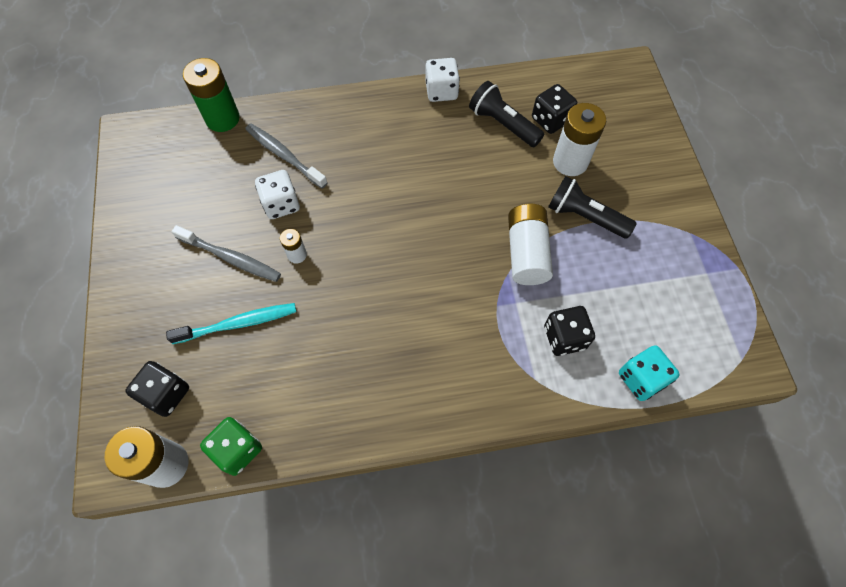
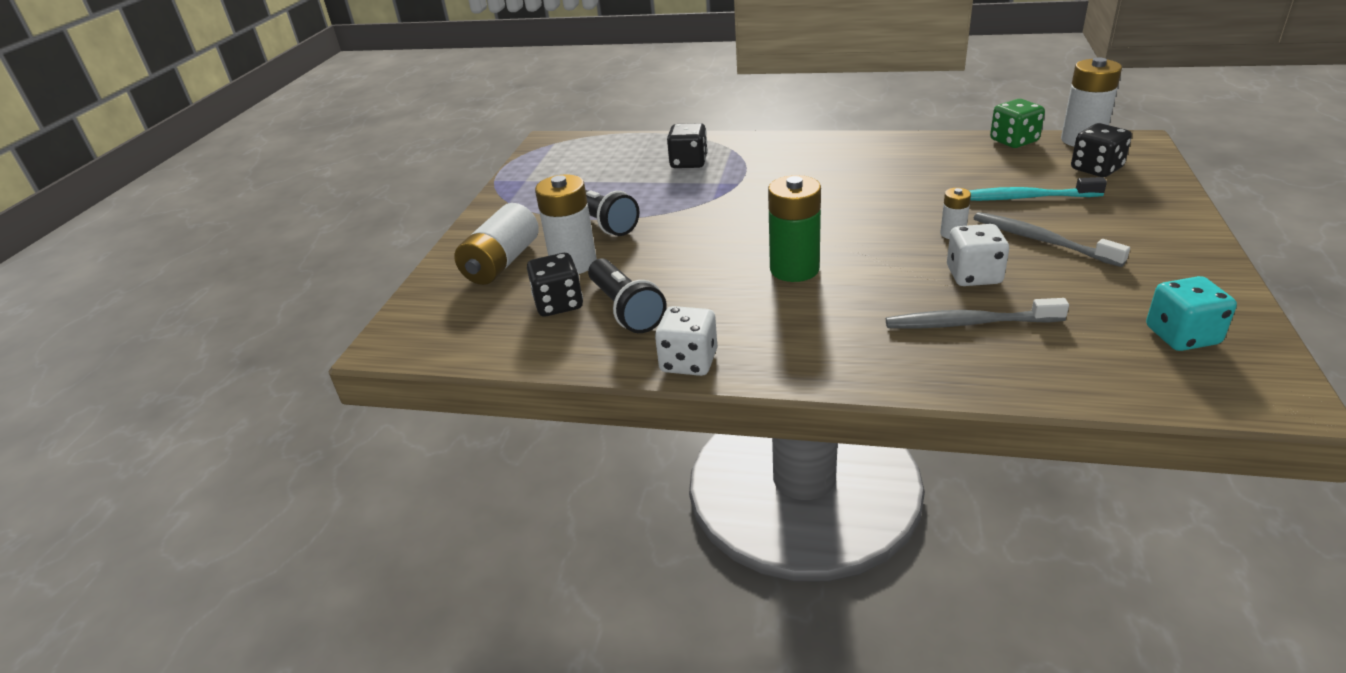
camera: 155 degrees left, 30 degrees down
green battery [183,58,240,132] -> green battery moved to [768,175,821,282]
grey toothbrush [246,124,328,189] -> grey toothbrush turned 120 degrees clockwise [886,298,1069,329]
white battery [508,204,553,285] -> white battery moved to [454,203,539,285]
turquoise dice [619,345,680,401] -> turquoise dice moved to [1146,276,1237,351]

